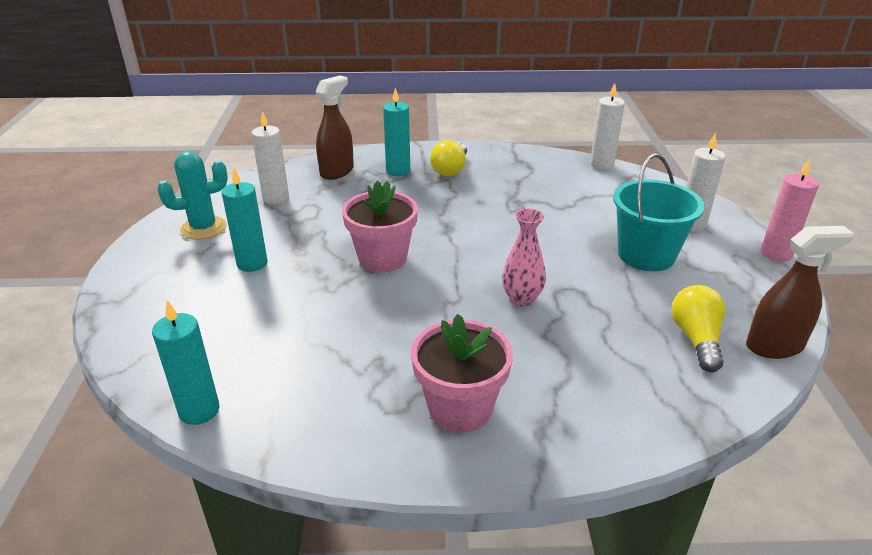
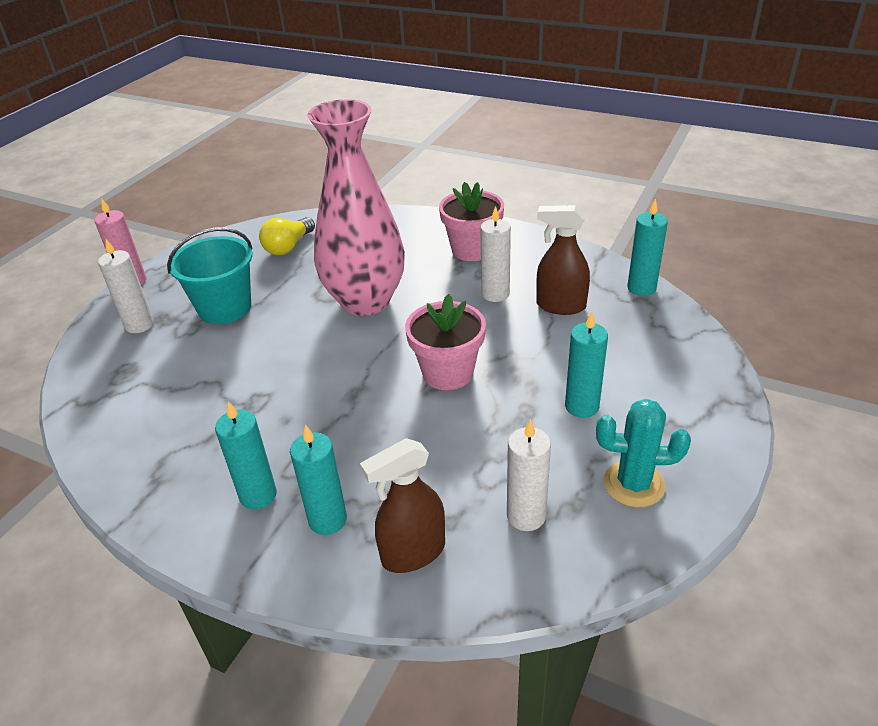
camera: 150 degrees left, 5 degrees up
yellow light bulb [430,140,467,176] -> turquoise candle [215,401,277,510]
pink vase [502,208,546,306] -> pink vase [307,99,405,316], size x2.33
white candle [590,83,625,170] -> white candle moved to [480,206,511,302]
brown spray bottle [746,226,854,359] -> brown spray bottle moved to [536,205,590,315]

